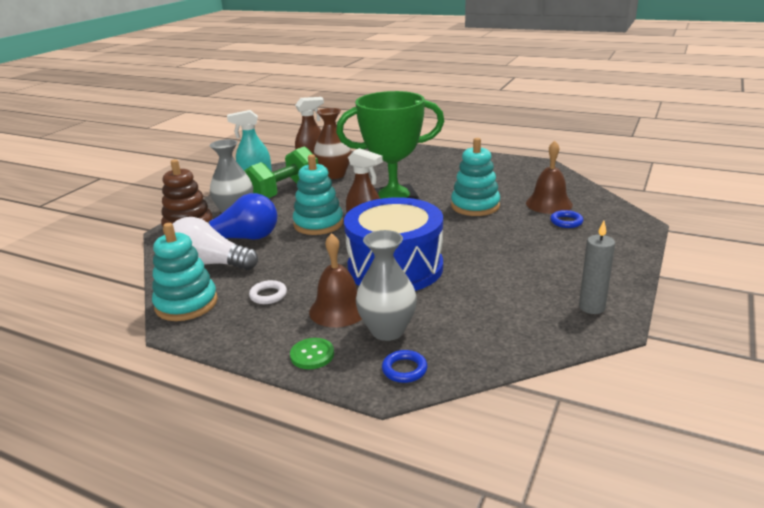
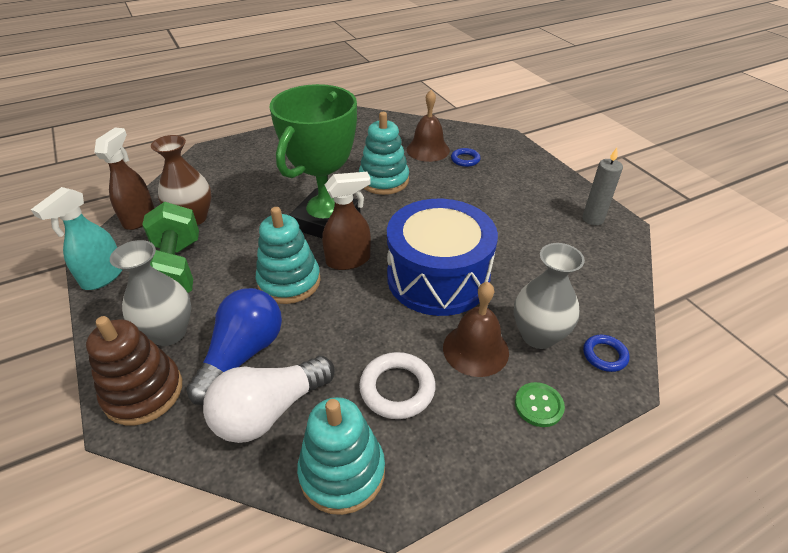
camera: 55 degrees left, 15 degrees up
white ring [249,280,287,304] -> white ring [359,352,436,419], size x1.62

